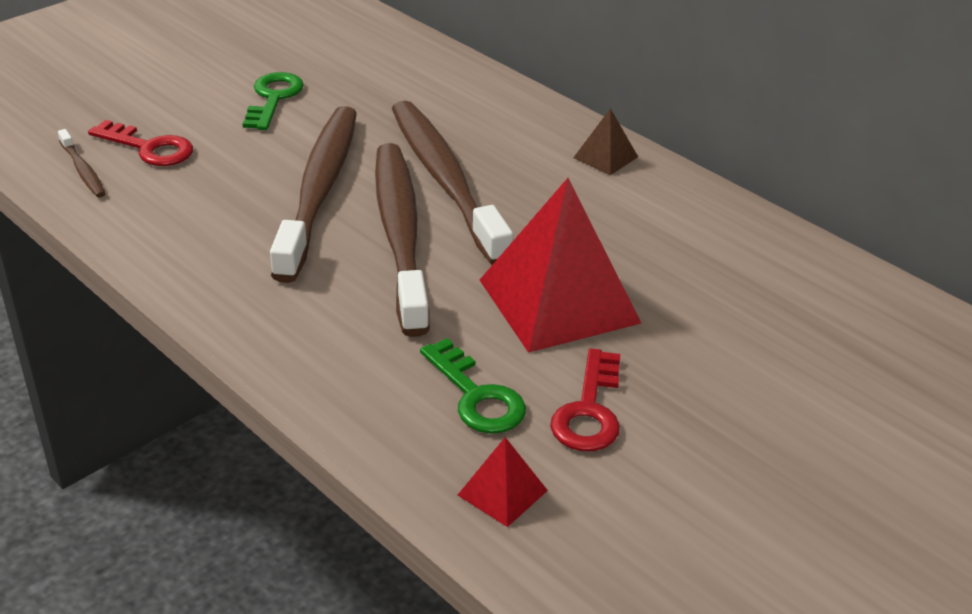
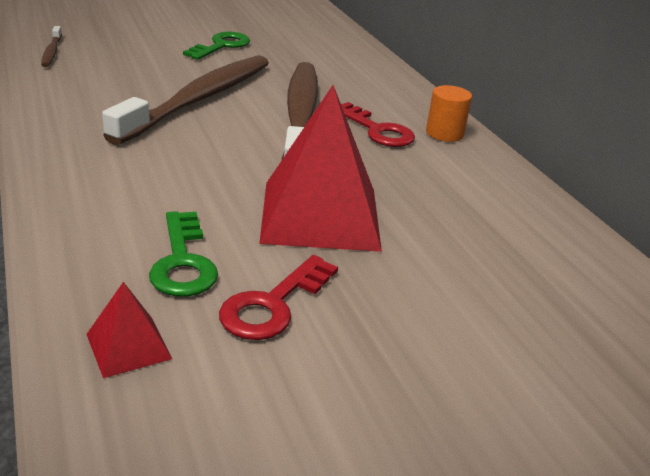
camera: 20 degrees right, 5 degrees down
red key [88,120,193,166] -> red key moved to [341,102,415,147]
brown toothbrush [375,143,430,337] -> none
brown pyramid [573,108,638,175] -> orange cylinder [426,85,472,142]

